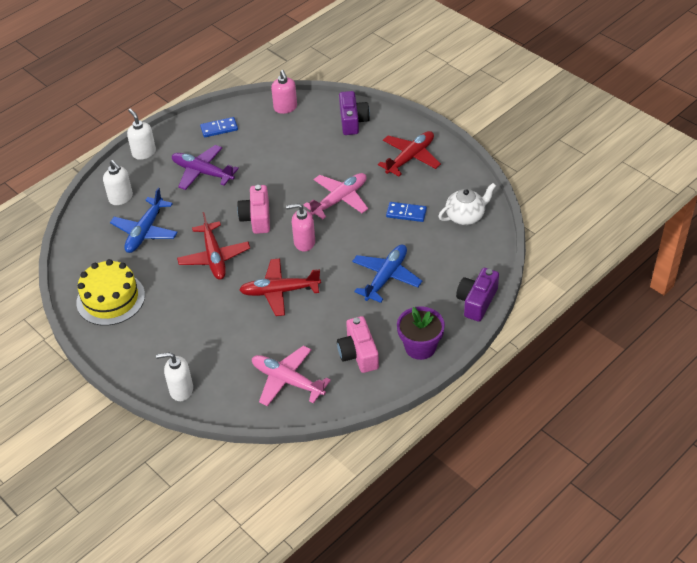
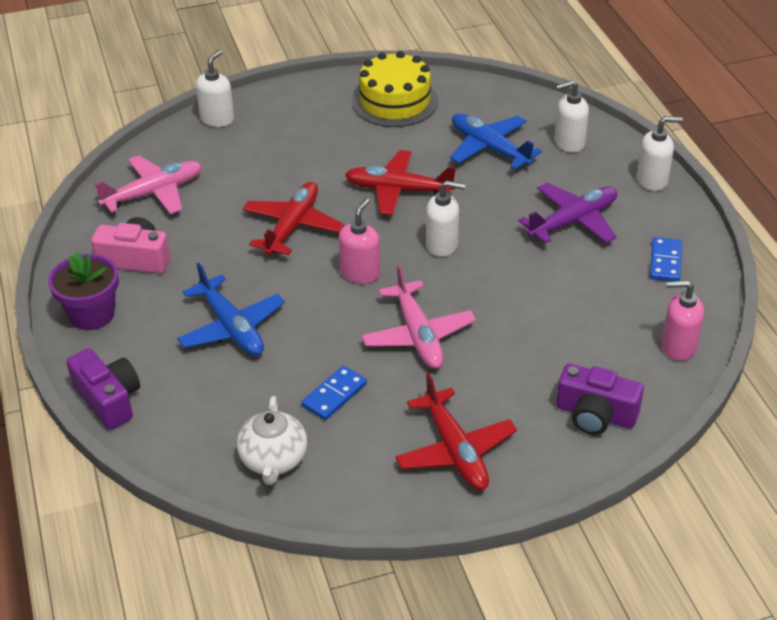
camera: 115 degrees right, 5 degrees down
pink camera [237,185,270,234] -> white soap dispenser [426,180,465,257]

